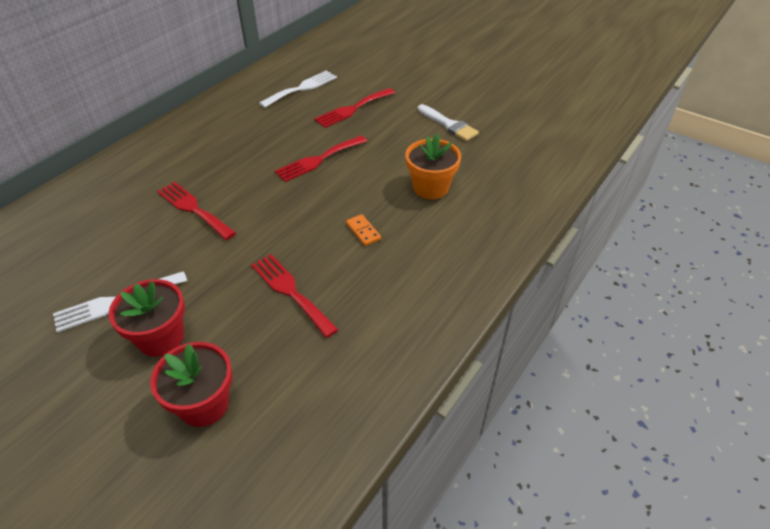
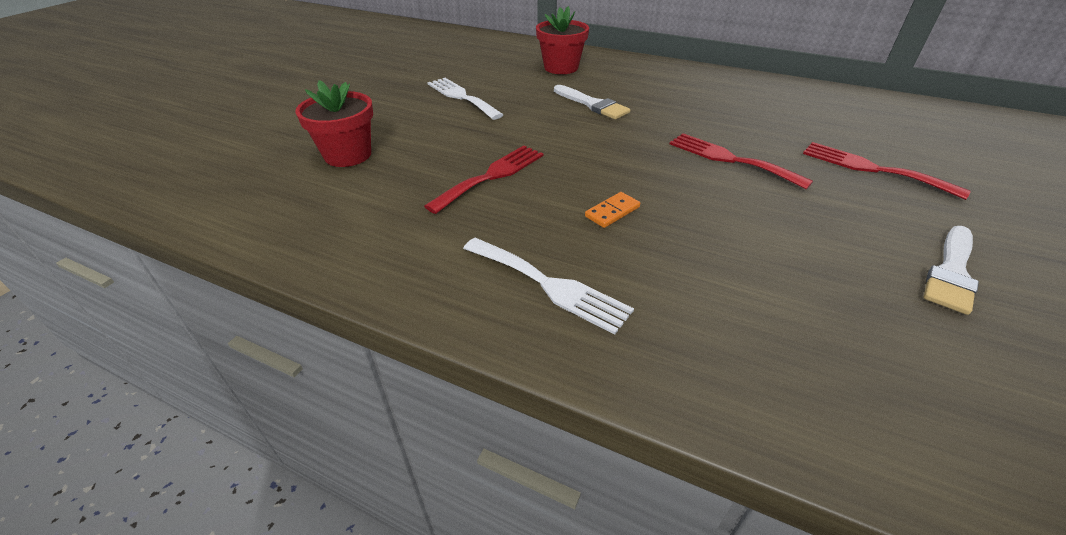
camera: 80 degrees right, 5 degrees down
red flower pot [108,279,185,357] -> red flower pot moved to [536,6,589,74]
red fork [157,182,236,240] -> white brush [554,85,630,120]
white fork [259,70,337,108] -> white fork moved to [463,238,634,335]
orange flower pot [405,134,461,199] -> none

